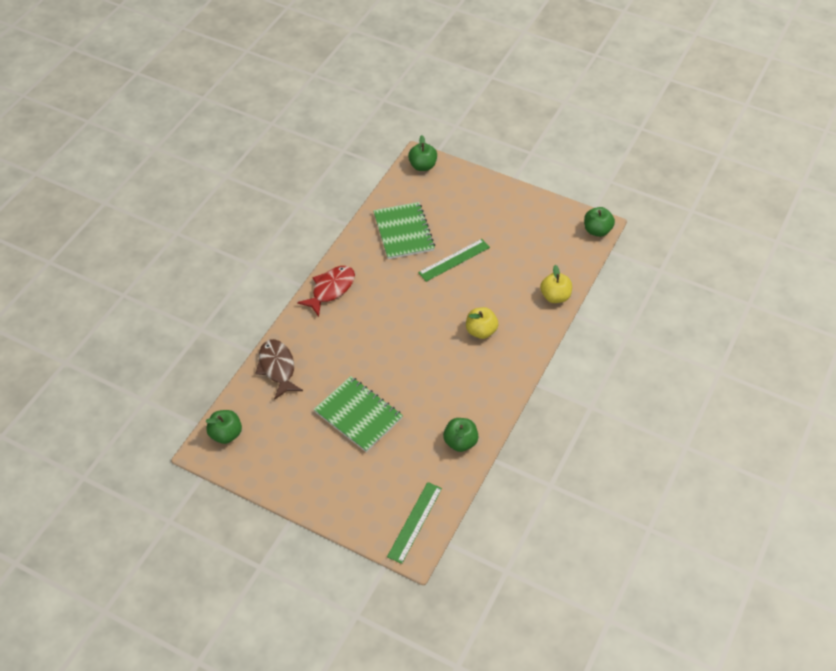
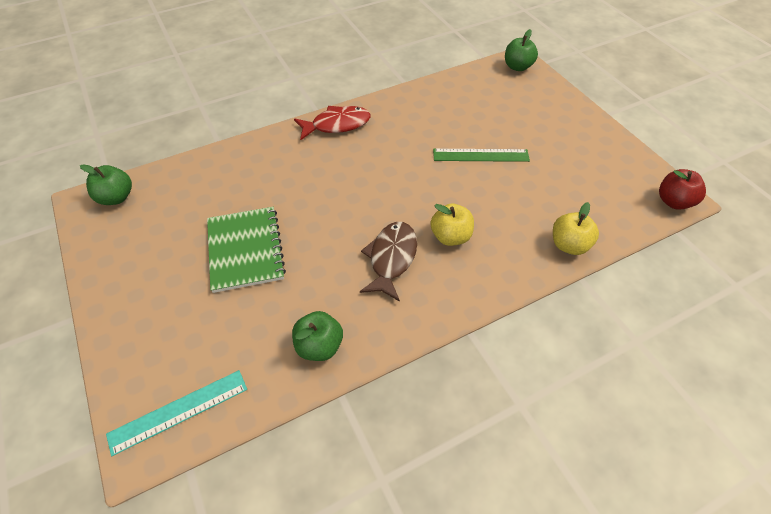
camera: 35 degrees right, 0 degrees up
brown fish [255,339,303,400] -> brown fish moved to [360,222,417,302]
green notebook [373,202,435,259] -> none
green ruler [387,482,442,564] -> turquoise ruler [106,370,247,456]
green apple [584,207,615,237] -> red apple [659,169,706,210]

